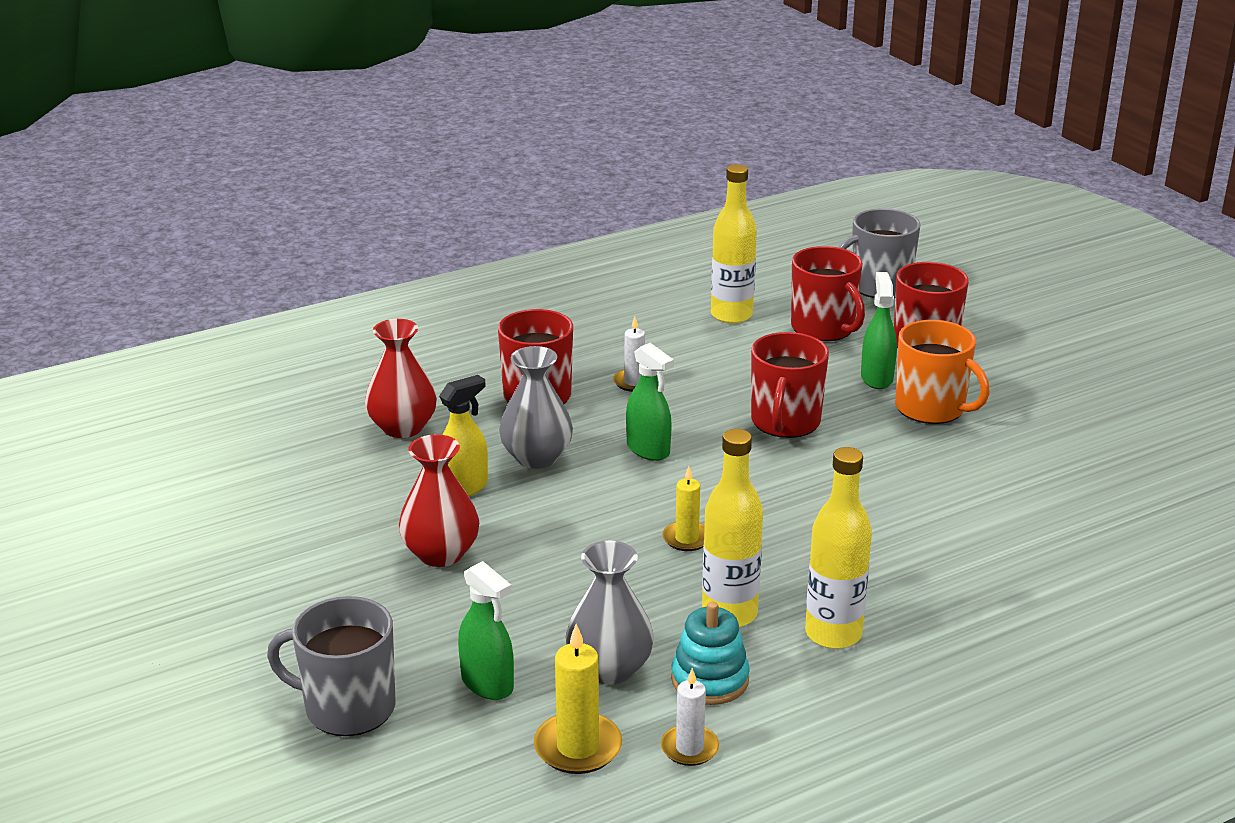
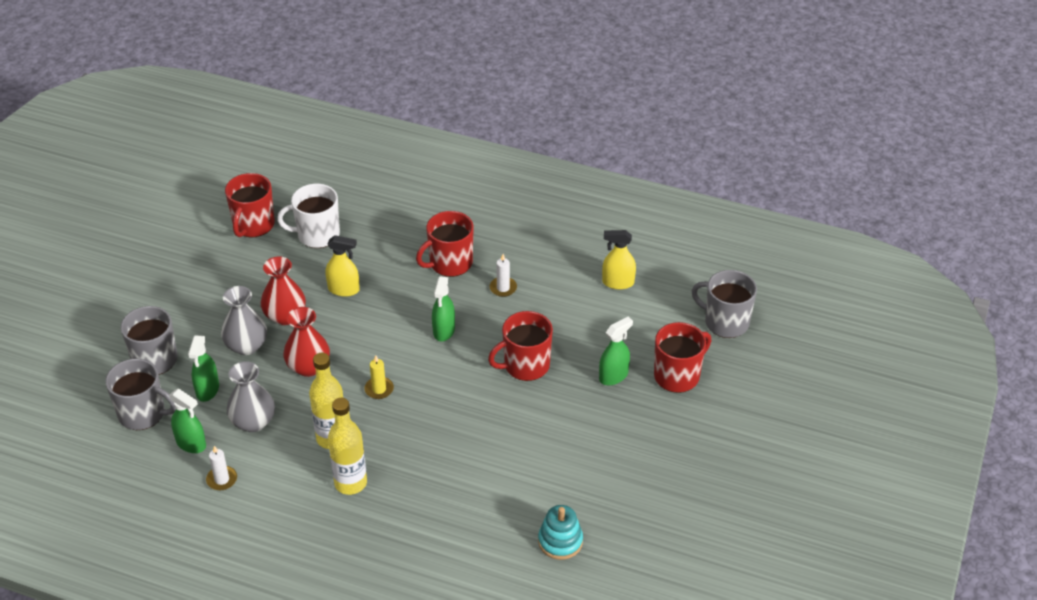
camera: 50 degrees right, 15 degrees up
red vase [365,319,437,438] -> red vase moved to [283,307,330,377]
grey vase [499,346,573,469] -> grey vase moved to [221,286,267,355]
yellow candle [534,624,622,774] -> green spray bottle [169,388,206,453]
turquoise stacking toy [671,602,750,705] -> turquoise stacking toy moved to [538,505,583,560]
yellow bottle [711,164,757,324] -> yellow spray bottle [602,230,636,290]
red mug [791,246,865,341] -> red mug moved to [225,173,275,237]
orange mug [895,320,990,424] -> none
none -> grey mug [105,359,176,430]
none -> white mug [277,184,340,248]

